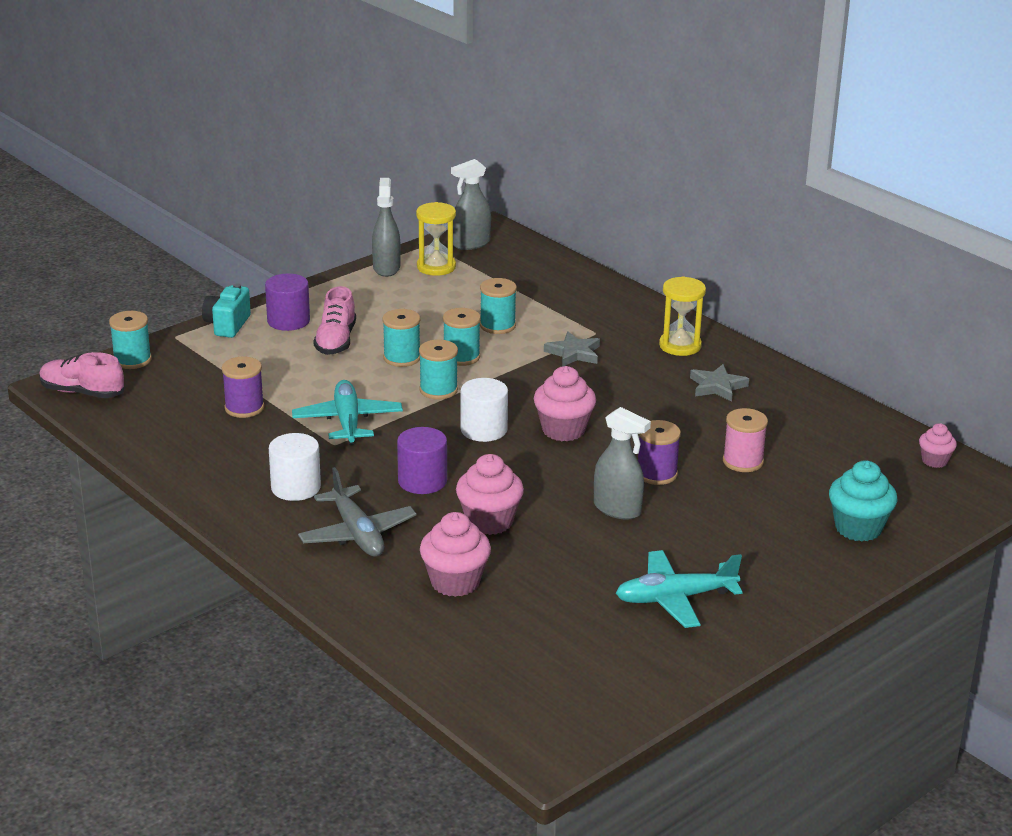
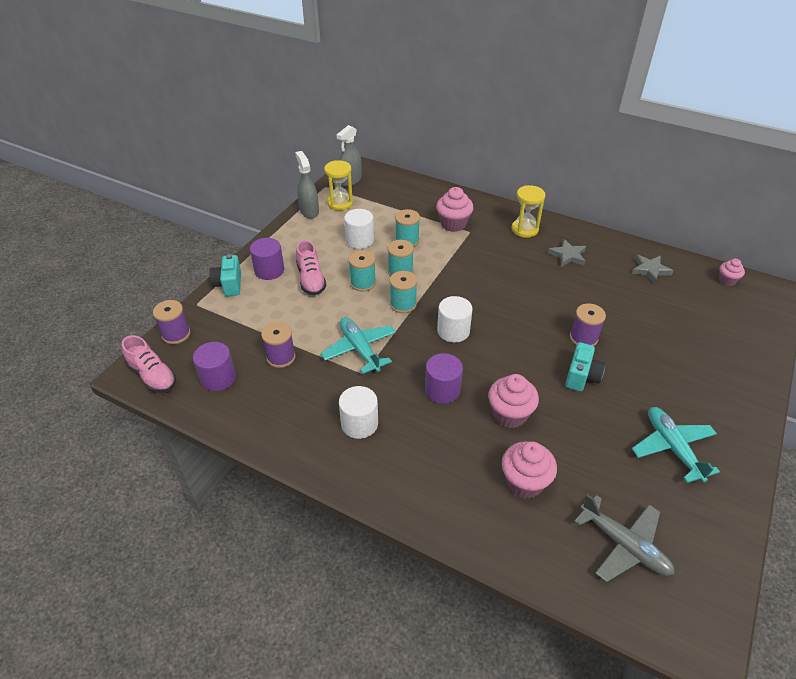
camera: 20 degrees left, 15 degrees up
pink shoe [39,352,124,398] -> pink shoe turned 135 degrees counterclockwise [122,335,176,393]
turquoise spool [109,311,152,369] -> purple spool [153,300,190,344]
grey plane [298,467,417,557] -> grey plane moved to [574,494,674,582]
pink cupcake [534,366,596,441] -> pink cupcake moved to [436,187,474,232]
grey star [544,331,600,366] -> grey star moved to [632,255,673,284]
grey spray bottle [594,407,651,520] -> turquoise camera [565,342,605,391]
turquoise plane [615,550,743,628] -> turquoise plane turned 105 degrees clockwise [632,407,720,483]
pink spool [723,408,768,472] -> none
turquoise cupcake [829,460,897,542] -> none
none -> purple cylinder [193,342,236,391]
none -> white cylinder [344,209,374,249]

